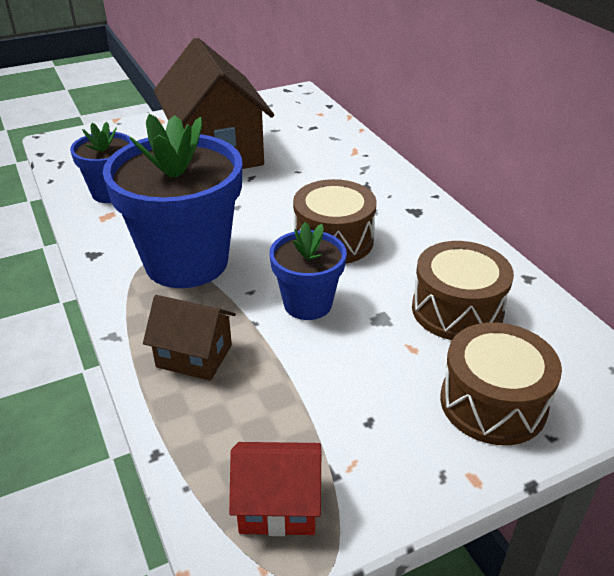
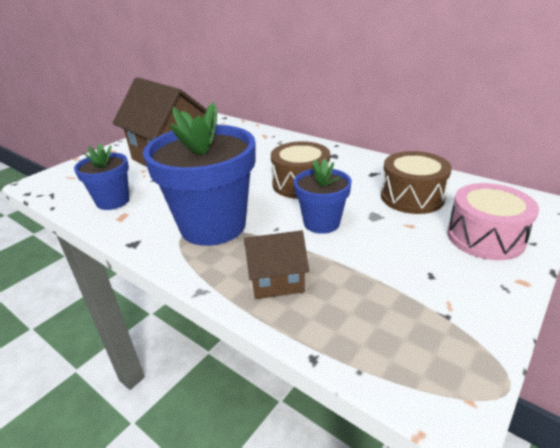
camera: 25 degrees left, 5 degrees down
red house [229,442,321,536] -> none
brown drum [440,322,562,445] -> pink drum [447,183,539,260]

